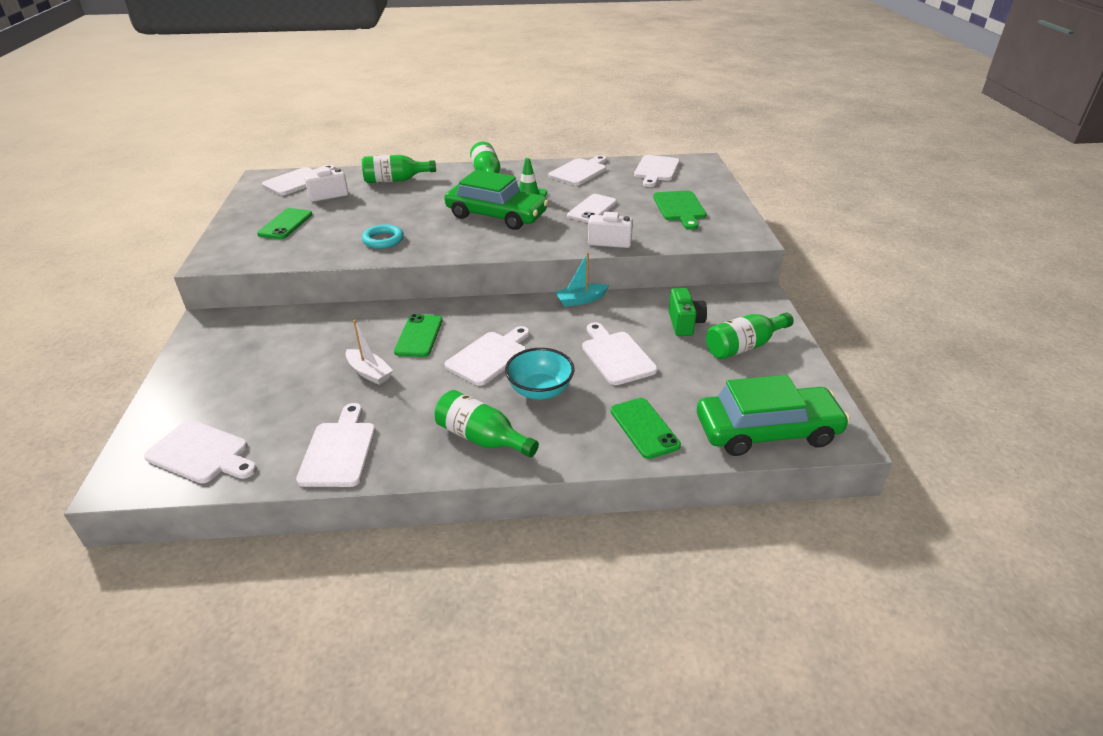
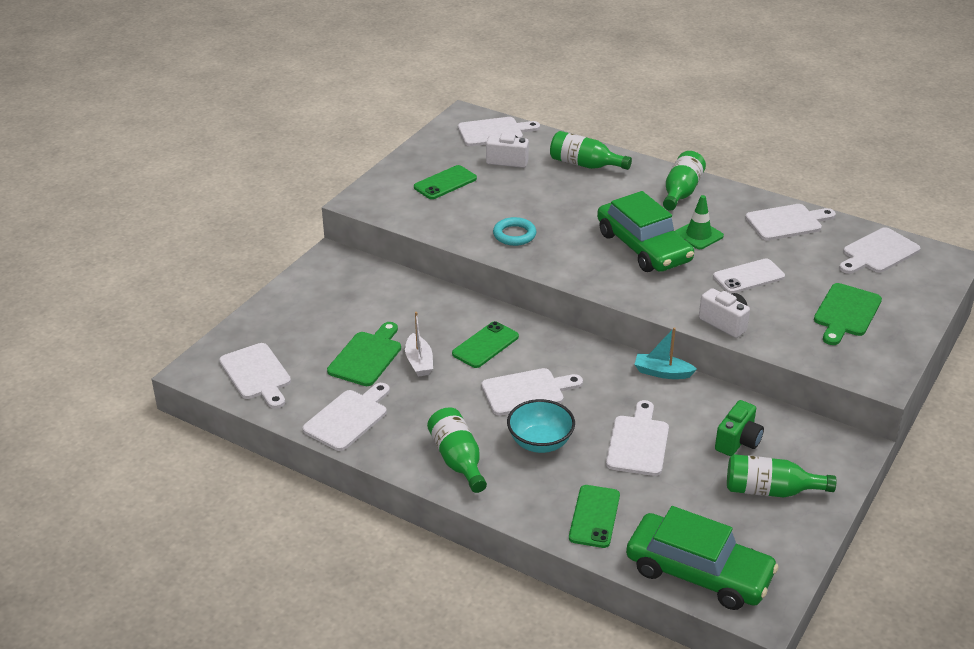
camera: 35 degrees right, 0 degrees up
none -> green cutting board [327,322,401,386]

